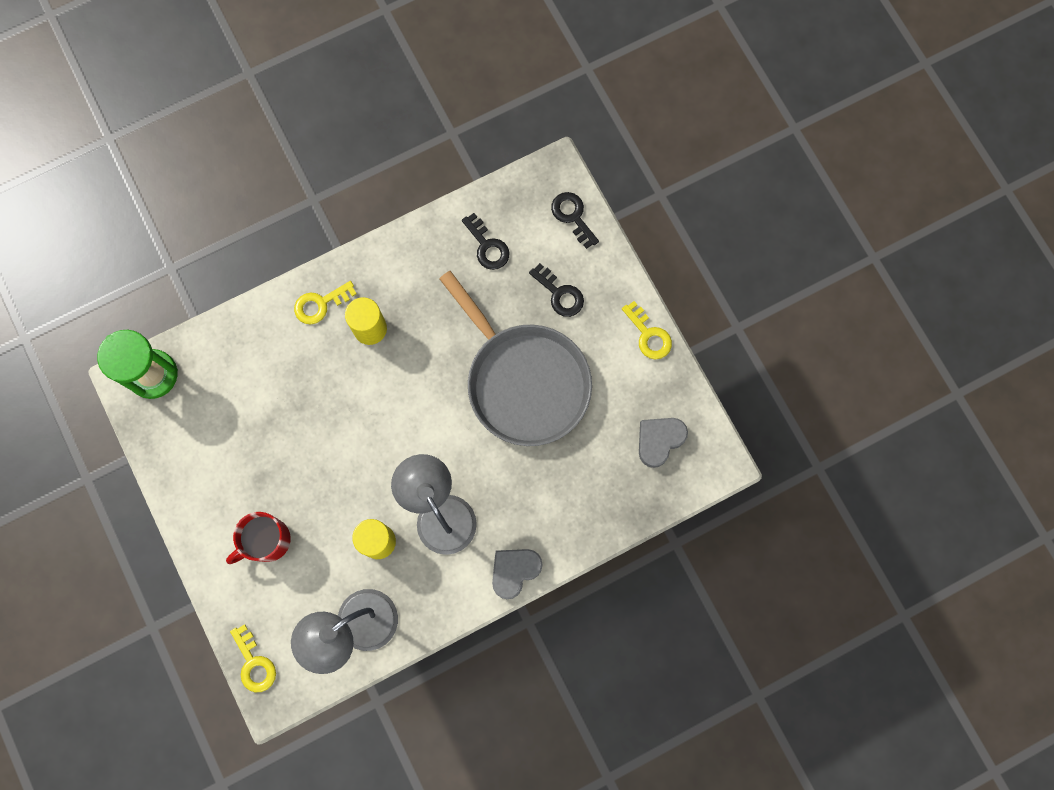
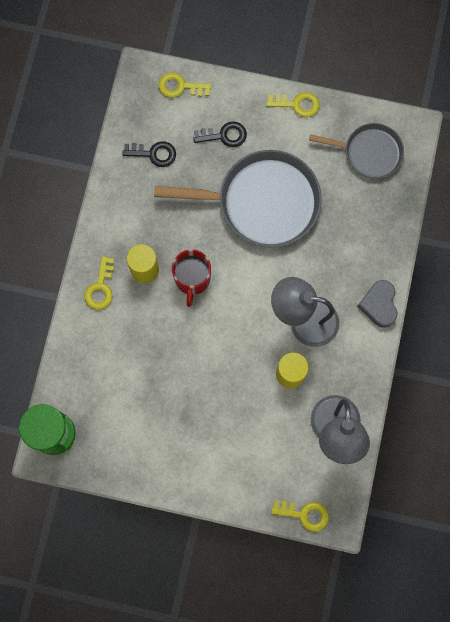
camera: 50 degrees left, 0 degrees up
red mug [226,512,291,564] -> red mug moved to [172,250,211,307]
black key [551,192,599,249] -> yellow key [158,72,211,98]
grey heart [639,418,688,468] -> grey pan [309,123,404,178]

